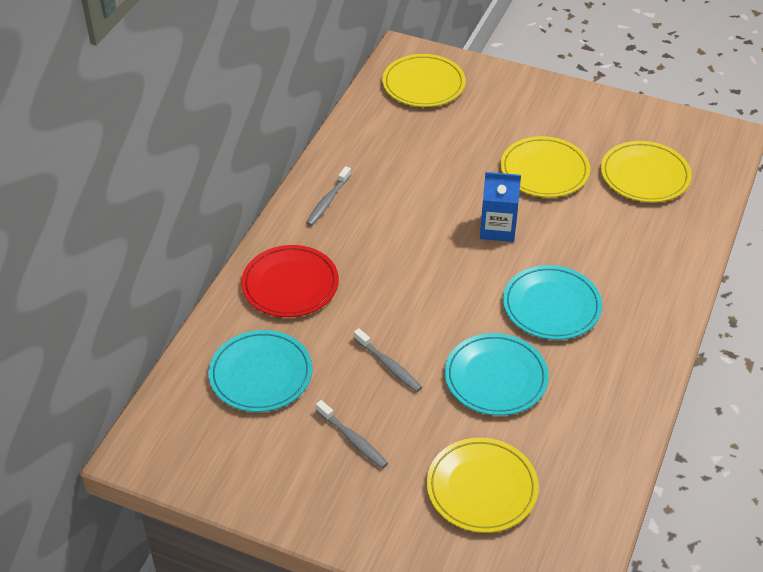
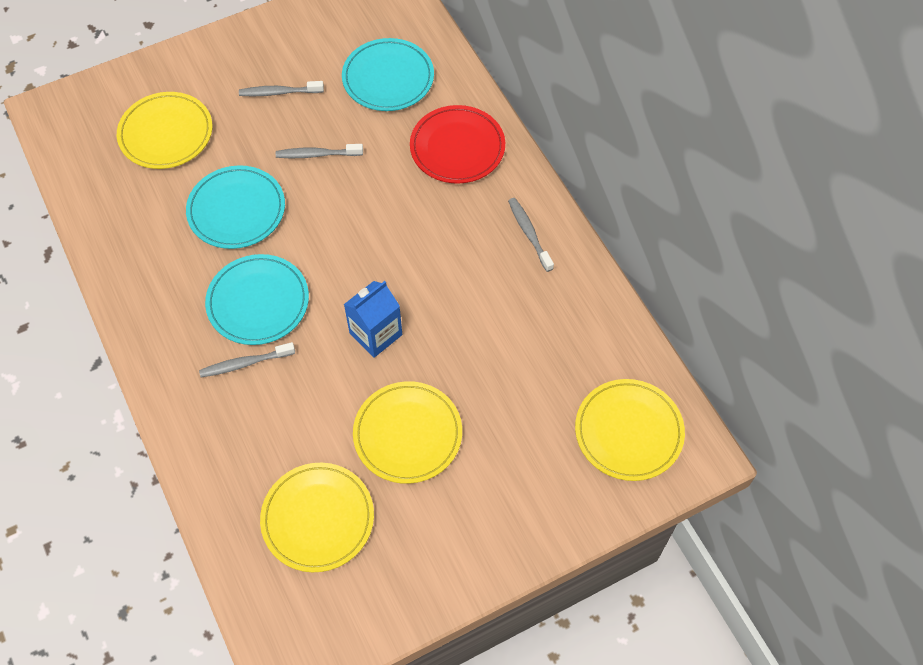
camera: 130 degrees right, 15 degrees up
none -> grey toothbrush [199,342,295,377]

